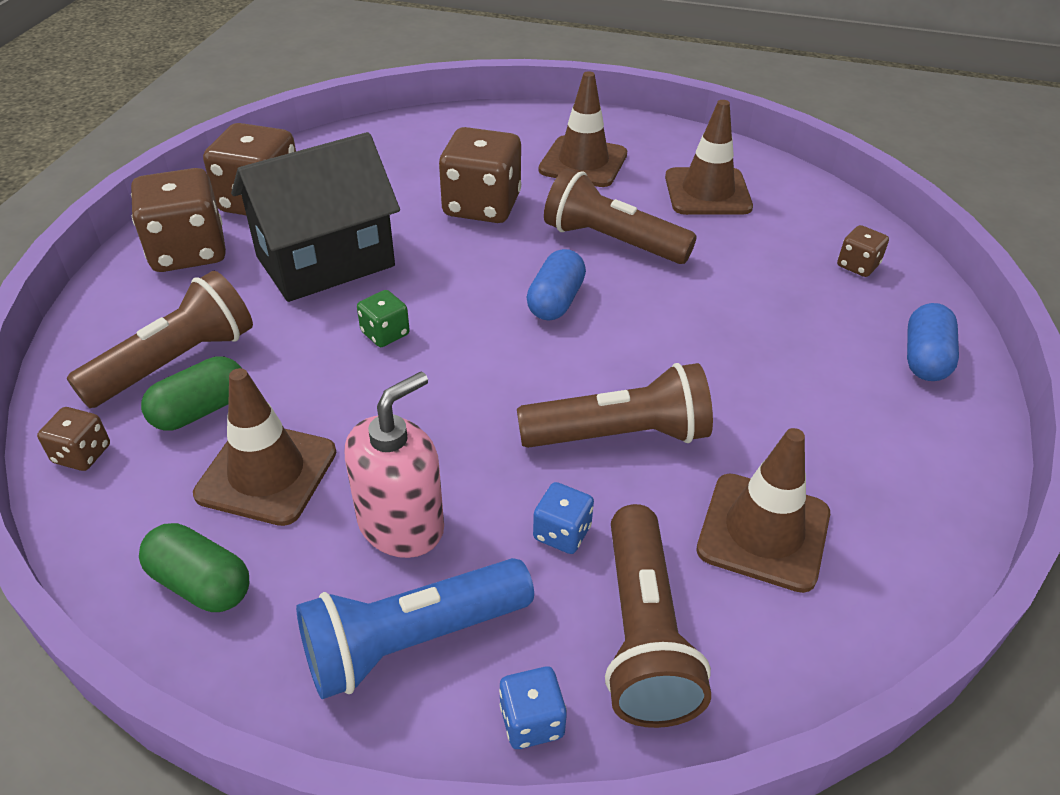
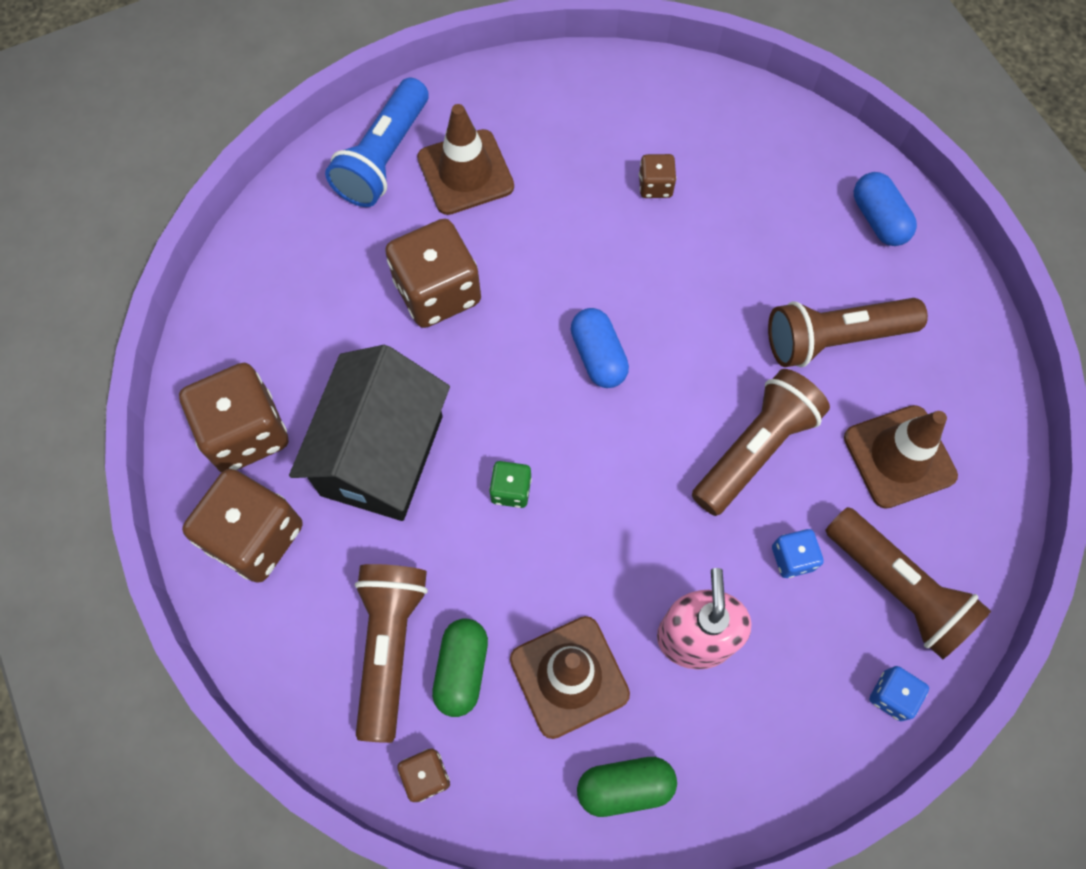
camera: 40 degrees left, 25 degrees up
blue flashlight [296,558,534,699] -> blue flashlight moved to [325,78,428,207]
brown flashlight [544,168,697,264] -> brown flashlight moved to [768,298,928,367]
brown traffic cone [665,100,753,215] -> none
brown dice [837,225,889,277] -> brown dice moved to [639,154,676,198]

